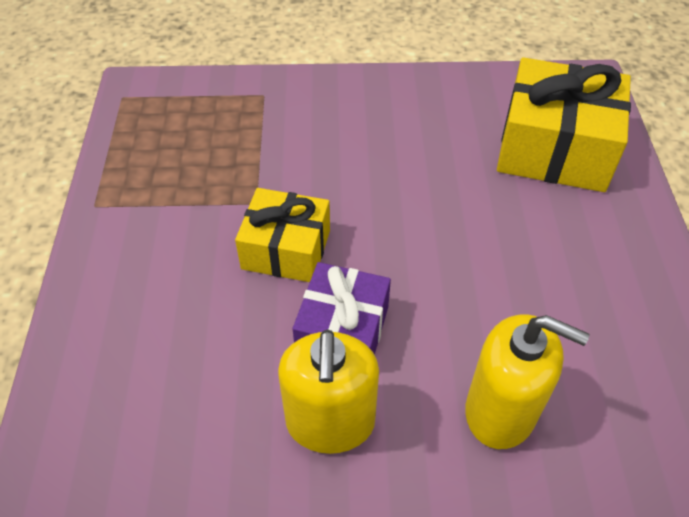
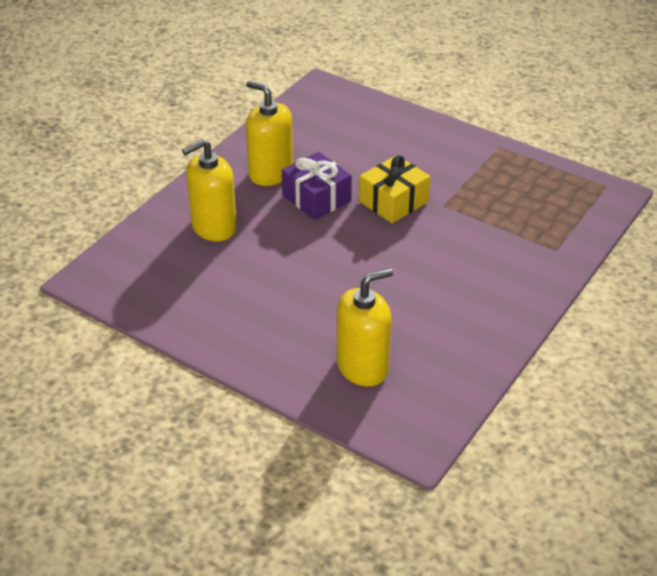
camera: 125 degrees right, 10 degrees down
yellow gift [497,57,631,192] -> yellow soap dispenser [337,268,393,386]

